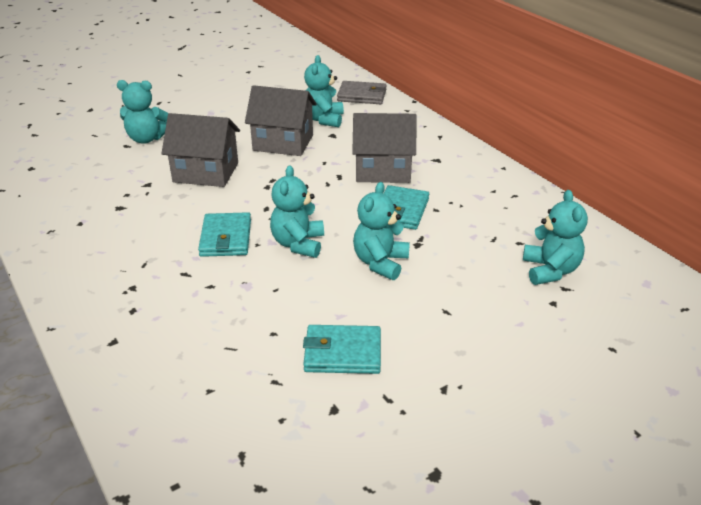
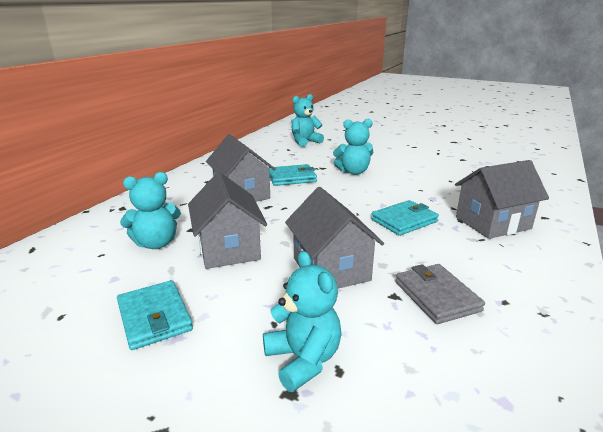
camera: 120 degrees left, 10 degrees down
turquoise teddy bear [270,165,324,258] -> none
turquoise wallet [303,325,381,374] -> turquoise wallet moved to [117,280,193,350]
grey wallet [337,81,387,104] -> grey wallet moved to [396,264,485,324]
none -> grey house [455,160,549,239]

